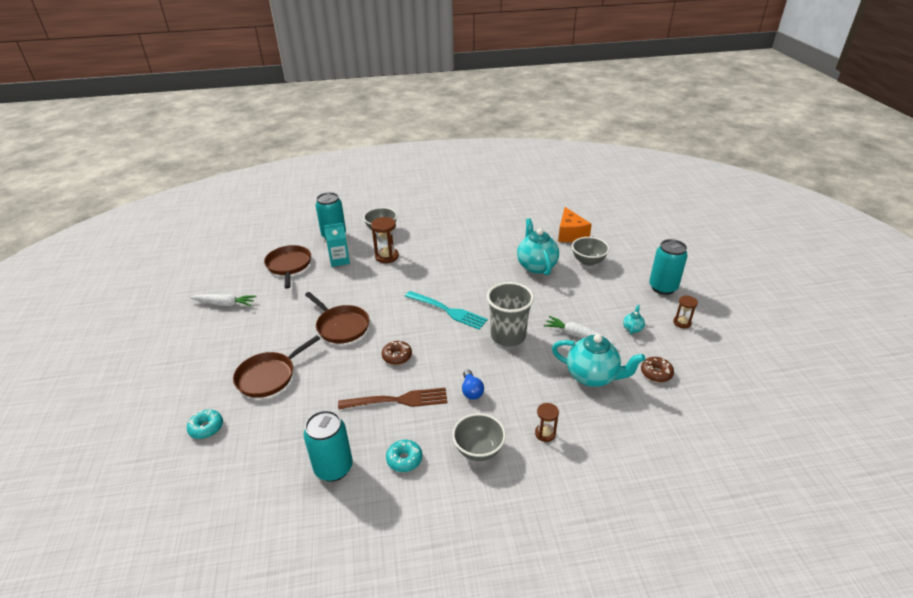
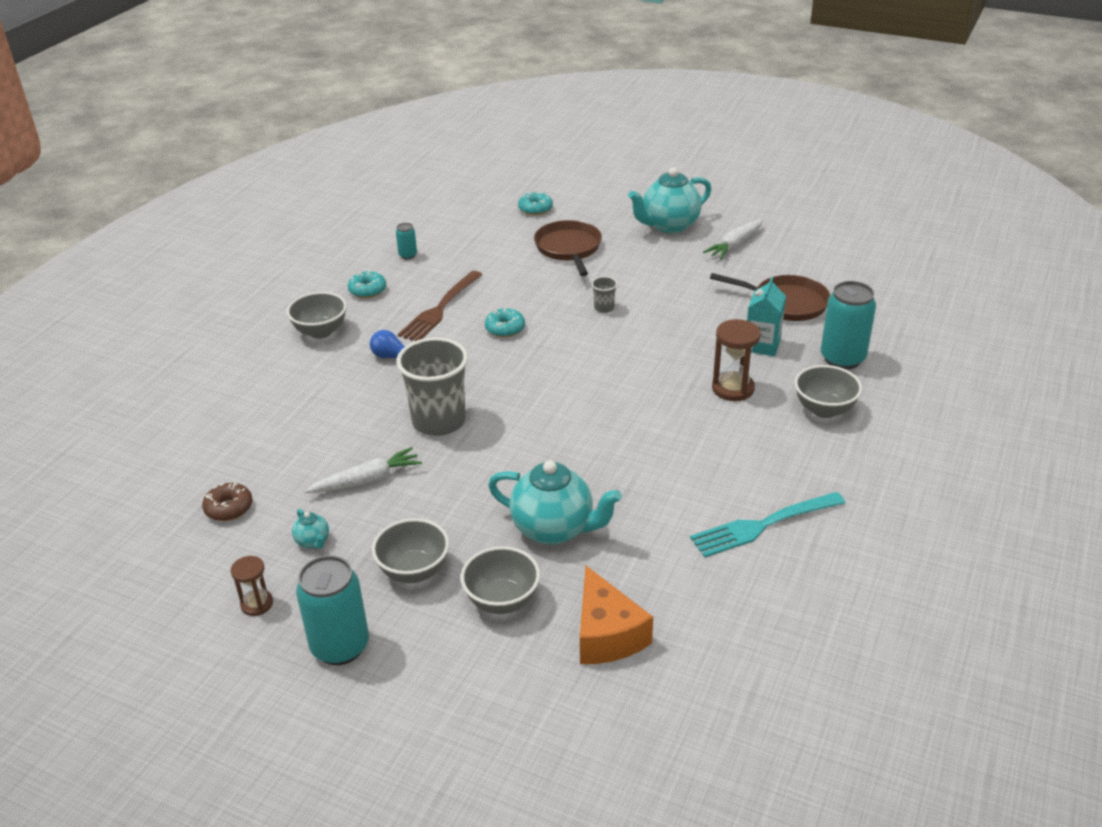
camera: 125 degrees right, 0 degrees up
turquoise can [304,410,353,482] -> turquoise can [396,223,417,260], size x0.48
brown pan [305,292,369,343] -> grey cup [591,276,617,313]
brown donut [382,341,412,365] -> turquoise donut [485,308,525,337]
turquoise fork [405,291,488,330] -> turquoise fork moved to [690,492,845,558]
brown hourglass [535,403,559,442] -> none
turquoise teapot [552,334,645,387] -> turquoise teapot moved to [628,167,712,233]
orange cheese [558,207,592,242] -> orange cheese turned 135 degrees counterclockwise [580,566,653,664]
none -> grey bowl [372,518,449,583]

